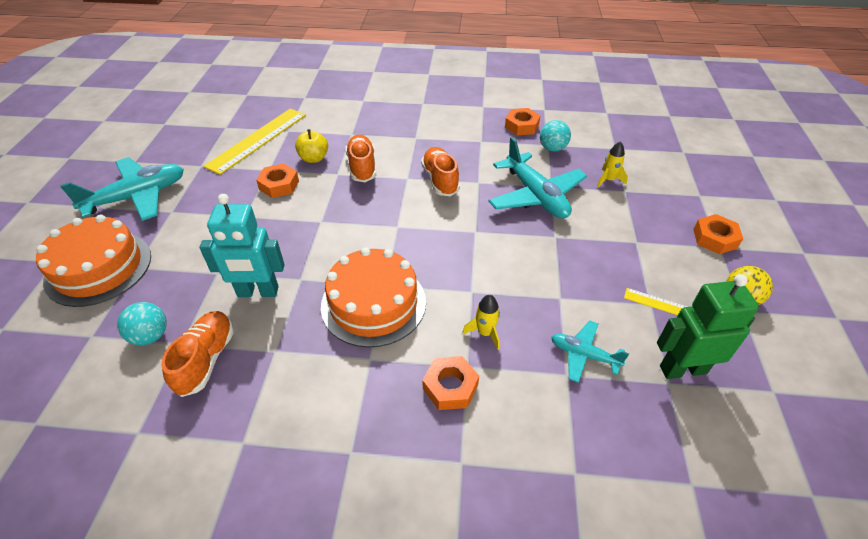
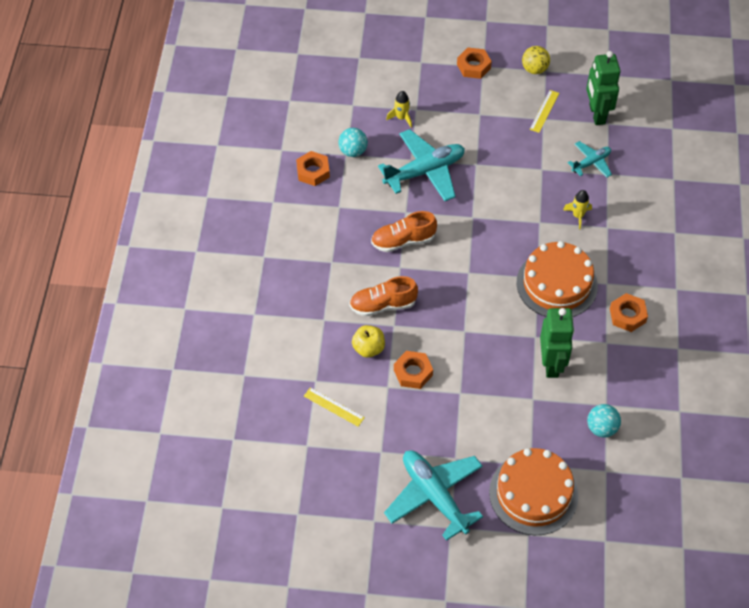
camera: 90 degrees left, 10 degrees up
orange shoe [161,311,234,397] -> none
turquoise robot [200,194,285,297] -> green robot [540,308,574,378]
yellow ruler [203,109,306,175] -> yellow ruler [304,387,365,427], size x0.49
orange nut [422,356,479,410] -> orange nut moved to [610,293,648,332]
turquoise plane [551,321,629,383] -> turquoise plane turned 150 degrees counterclockwise [568,141,612,178]

